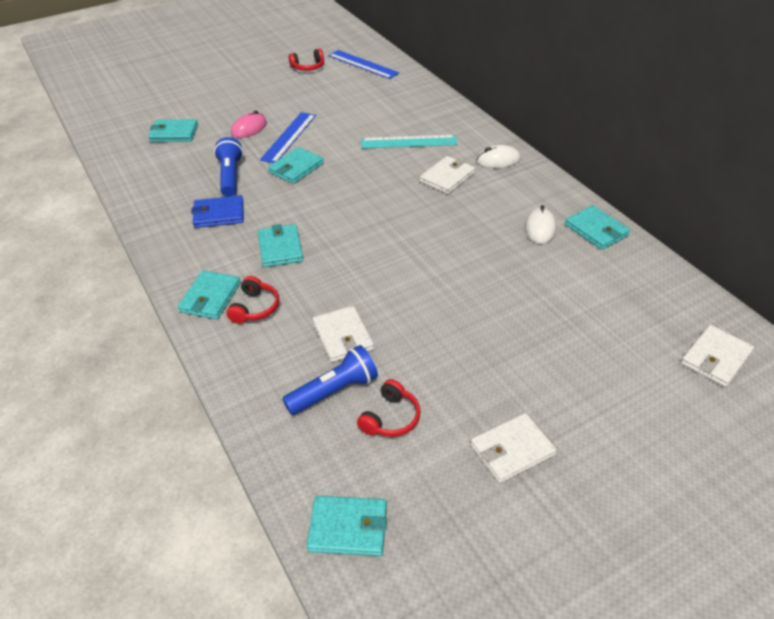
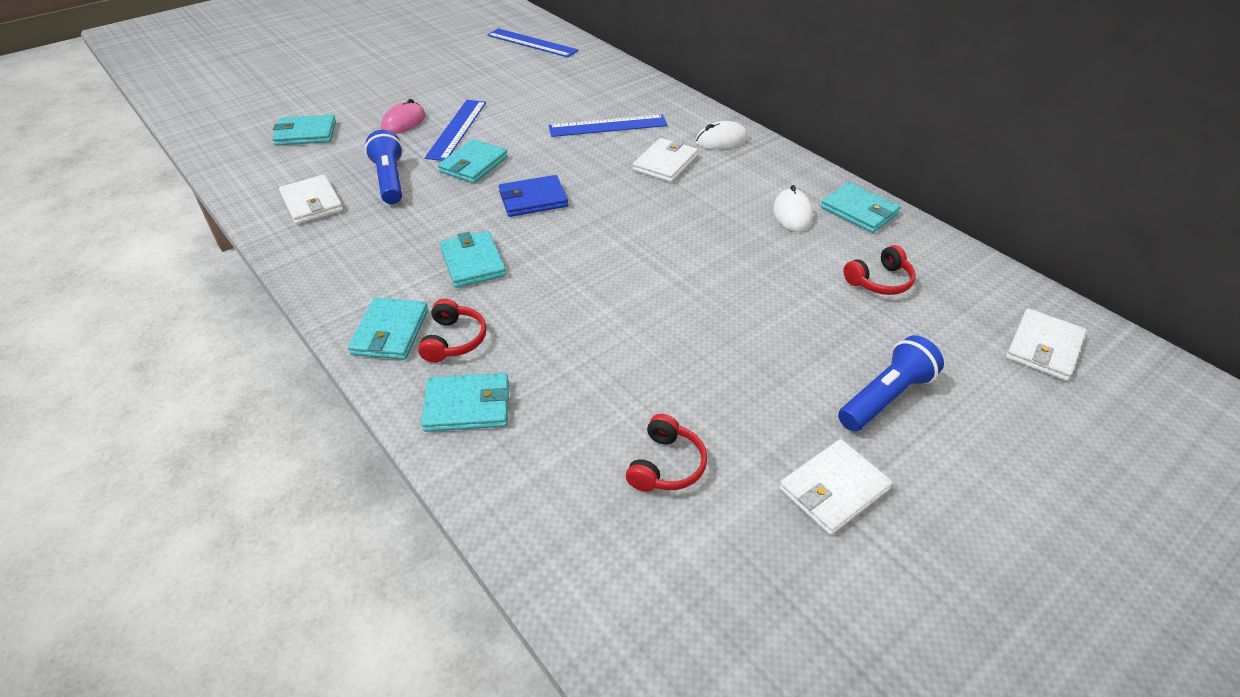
camera: 10 degrees left, 0 degrees up
blue wallet [191,195,244,228] -> blue wallet moved to [499,175,569,217]
blue flashlight [282,345,378,415] -> blue flashlight moved to [838,335,944,431]
red headphones [289,48,324,71] -> red headphones moved to [844,245,916,295]
turquoise wallet [307,496,387,556] -> turquoise wallet moved to [421,373,509,432]
white wallet [313,306,374,362] -> white wallet moved to [279,175,343,224]
turquoise ruler [361,135,457,148] -> blue ruler [549,114,668,137]

